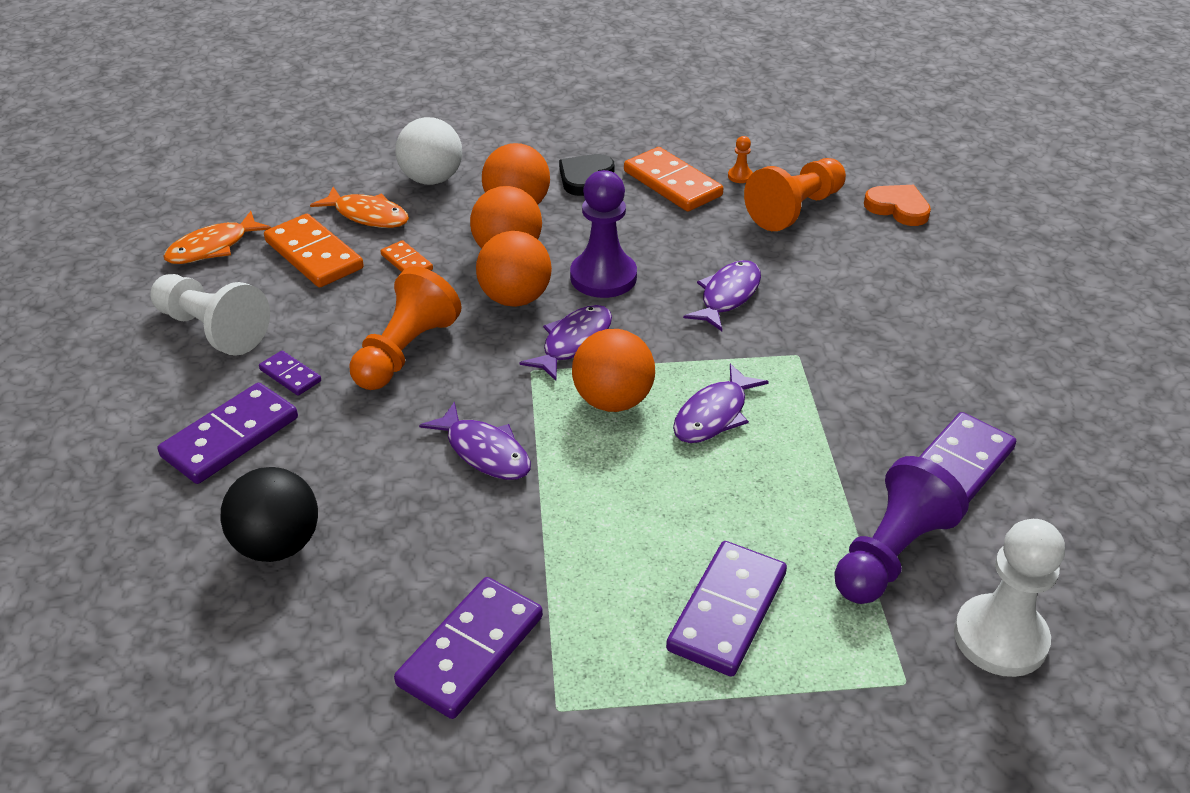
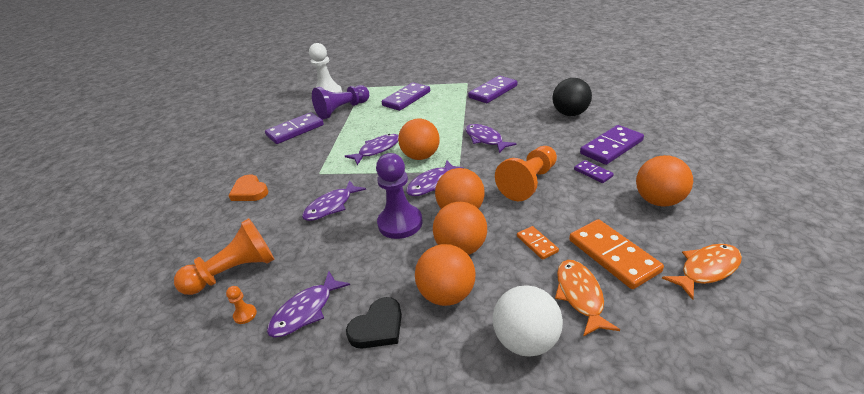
camera: 165 degrees left, 5 degrees down
white pawn [150,274,270,356] -> orange ball [636,155,693,207]
orange fish [310,187,409,228] -> orange fish turned 45 degrees clockwise [555,260,620,337]
orange domino [624,147,723,212] -> purple fish [267,271,350,338]
orange heart [864,185,931,226] -> orange heart moved to [228,174,269,201]

